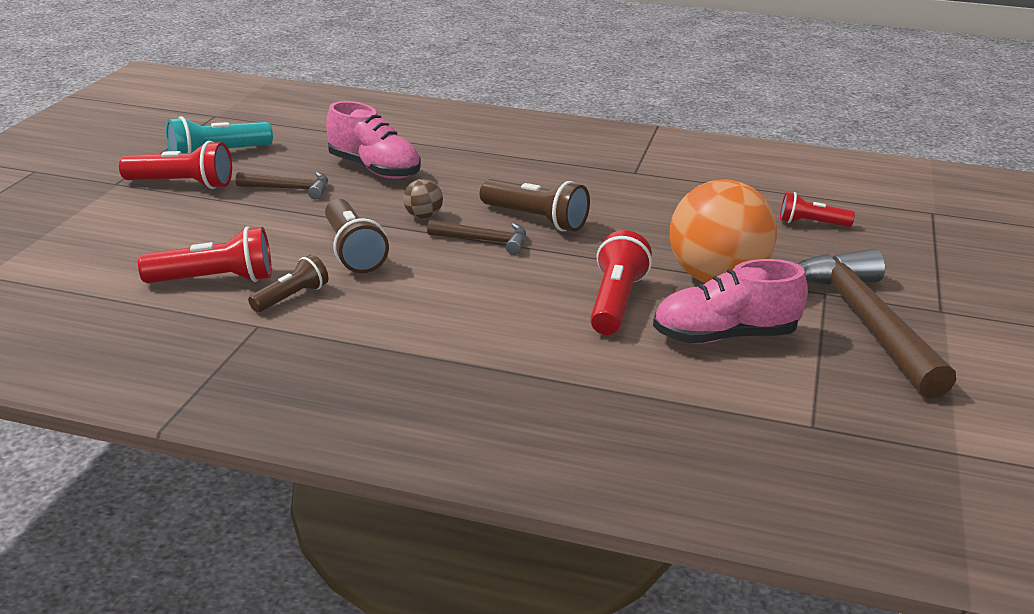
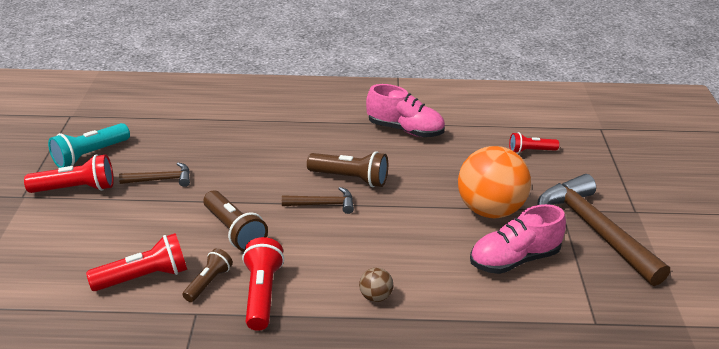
camera: 15 degrees left, 5 degrees up
pink shoe [326,101,421,179] -> pink shoe moved to [366,84,445,137]
brown ball [403,179,443,219] -> brown ball moved to [359,268,393,302]
red flashlight [590,230,652,335] -> red flashlight moved to [242,237,284,331]

